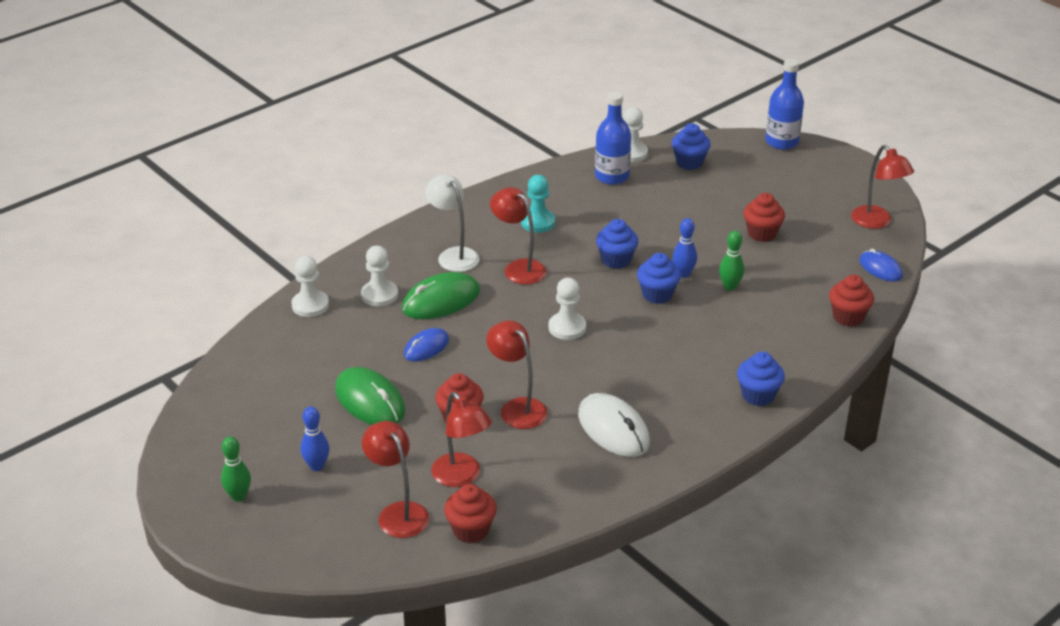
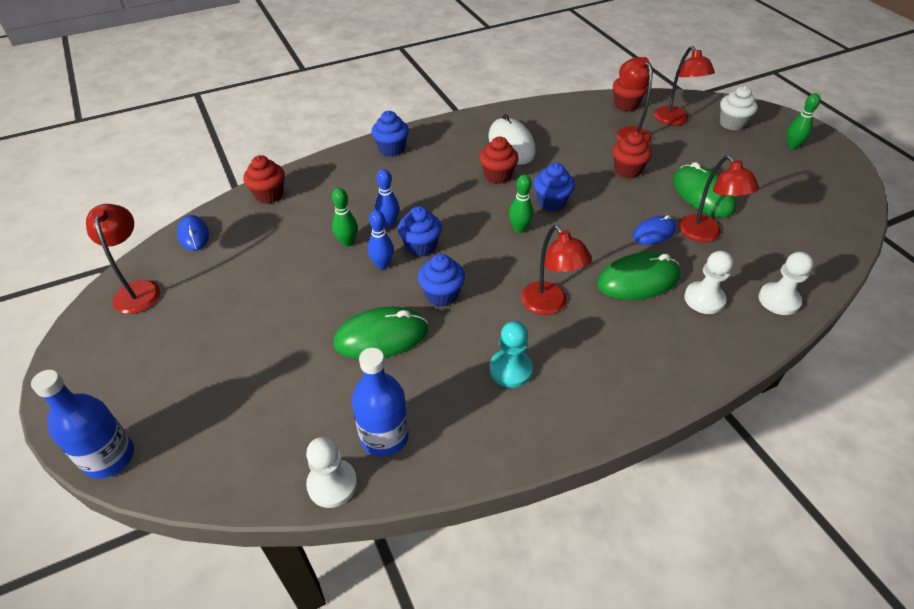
camera: 165 degrees left, 10 degrees up
blue bowling pin [300,407,330,471] -> blue bowling pin moved to [375,169,399,227]
white lamp [425,174,479,272] -> none
red lamp [486,320,548,429] -> red lamp moved to [679,155,759,242]
white pawn [549,278,586,340] -> green bowling pin [509,174,533,233]
blue cupcake [672,123,711,170] -> blue cupcake moved to [534,163,575,211]
red cupcake [744,193,785,242] -> red cupcake moved to [479,137,519,184]
none -> green mouse [333,307,428,359]
none -> white cupcake [720,86,758,131]

